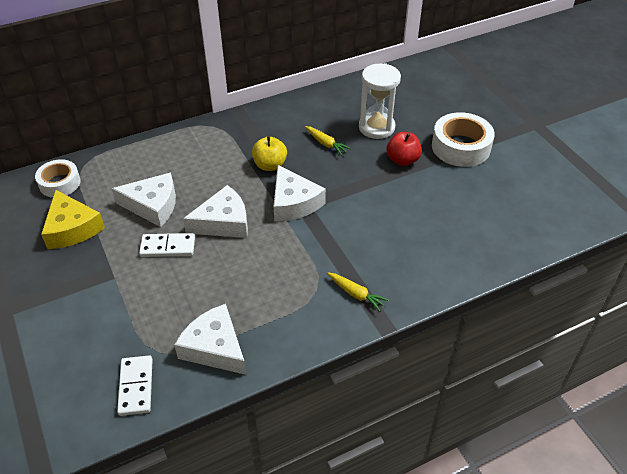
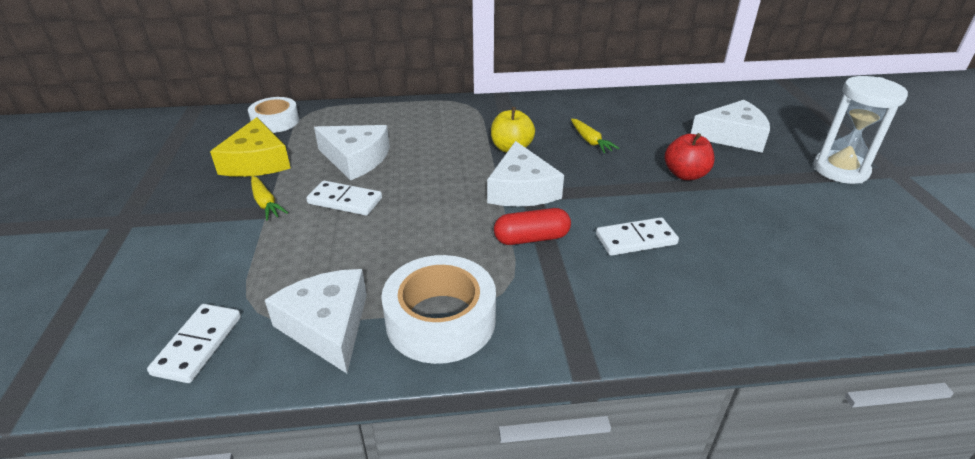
camera: 20 degrees right, 10 degrees down
white cheese [183,185,248,238] -> white cheese moved to [691,100,770,153]
yellow carrot [327,272,389,312] -> yellow carrot moved to [251,176,288,221]
white hourglass [359,63,401,139] -> white hourglass moved to [813,76,908,184]
white tape [432,112,495,167] -> white tape moved to [381,255,496,364]
none -> red capsule [494,208,571,245]
none -> white domino [596,217,679,256]

